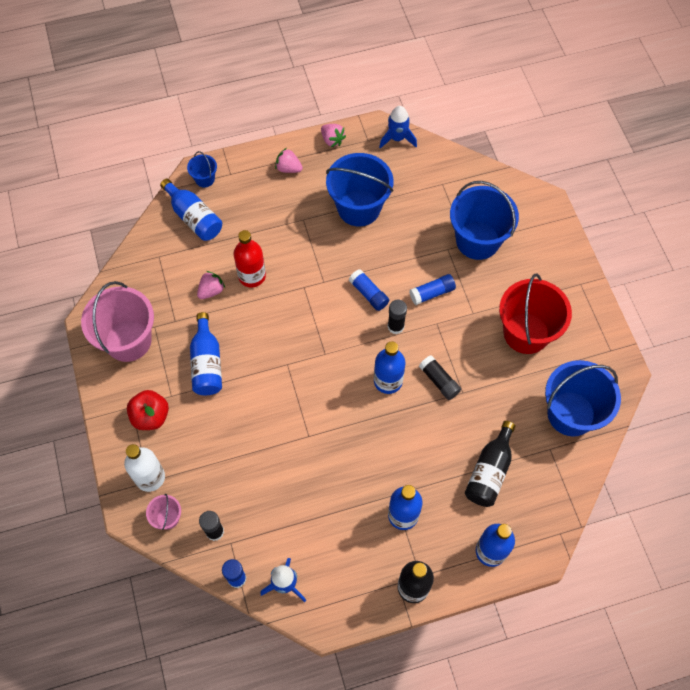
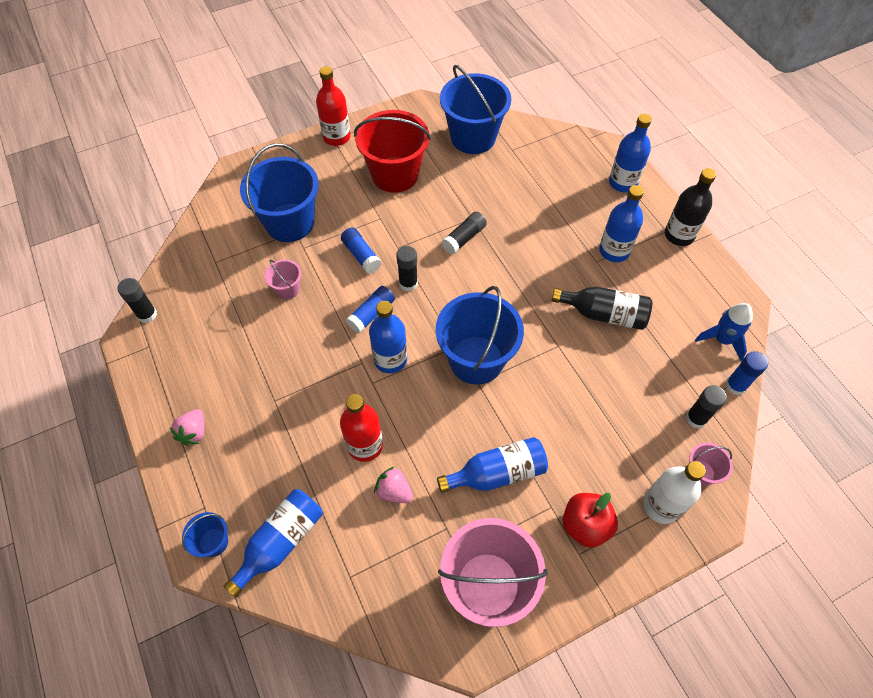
camera: 100 degrees left, 5 degrees down
pink strawberry [321,124,346,147] -> none
blue bucket [326,153,393,226] -> blue bucket moved to [436,286,524,385]
blue bottle [374,341,405,394] -> blue bottle moved to [369,301,407,373]
blue rocket [379,106,417,149] -> black glue stick [117,278,157,323]
black bottle [465,421,515,507] -> black bottle moved to [552,286,652,330]
none -> pink bucket [264,259,301,299]
none -> red bottle [316,66,351,146]

